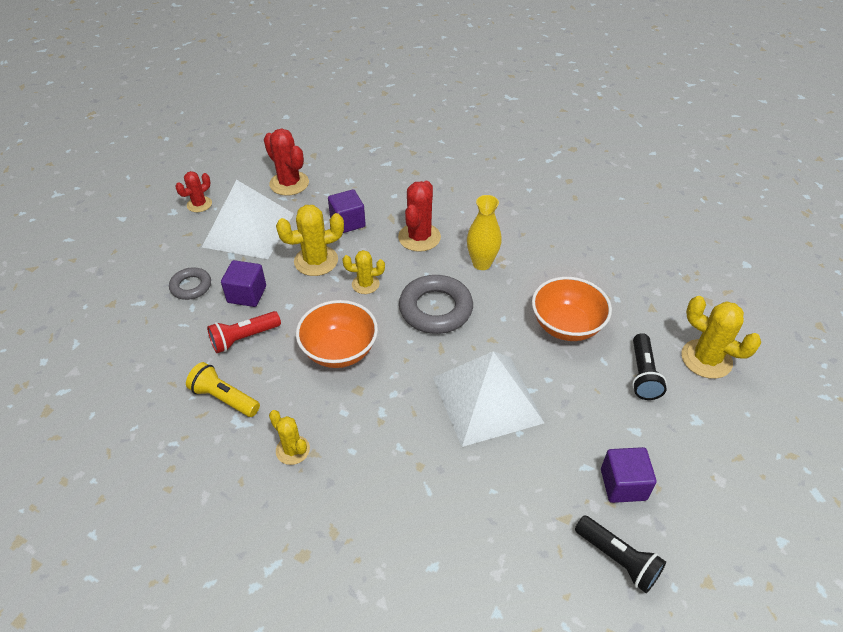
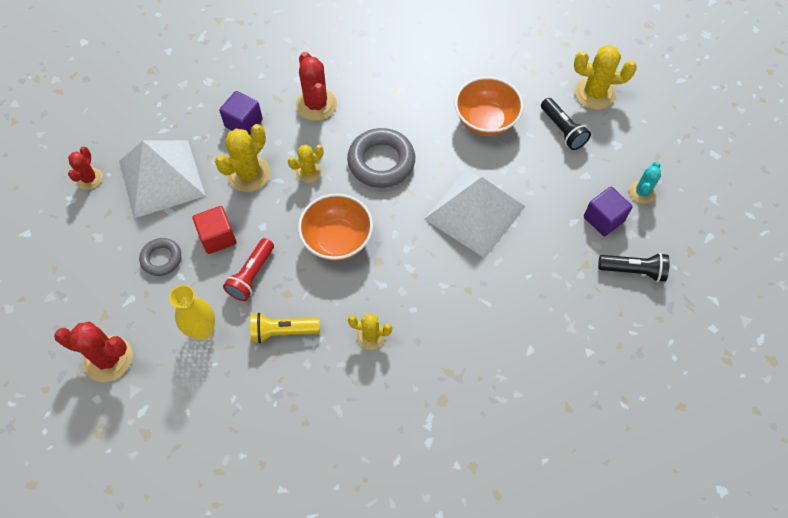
camera: 35 degrees left, 15 degrees up
purple cube [221,260,266,307] -> red cube [193,206,236,254]
red cactus [264,129,309,196] -> red cactus moved to [54,322,132,382]
yellow vase [467,195,502,270] -> yellow vase moved to [169,285,215,340]
none -> turquoise cactus [629,162,661,204]

